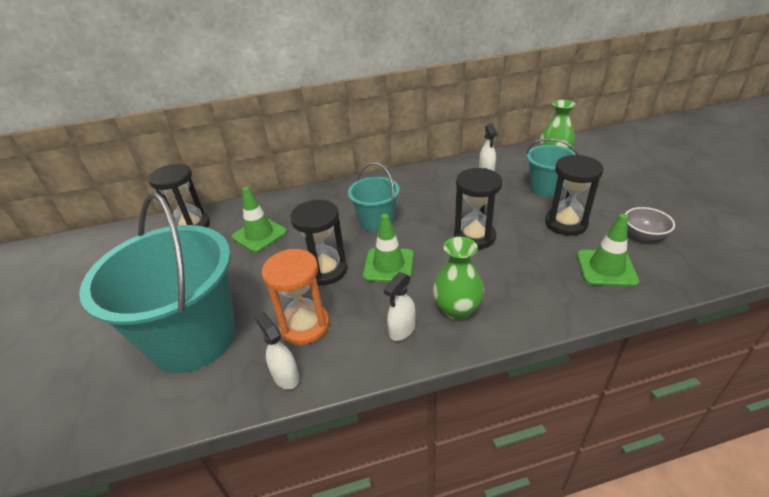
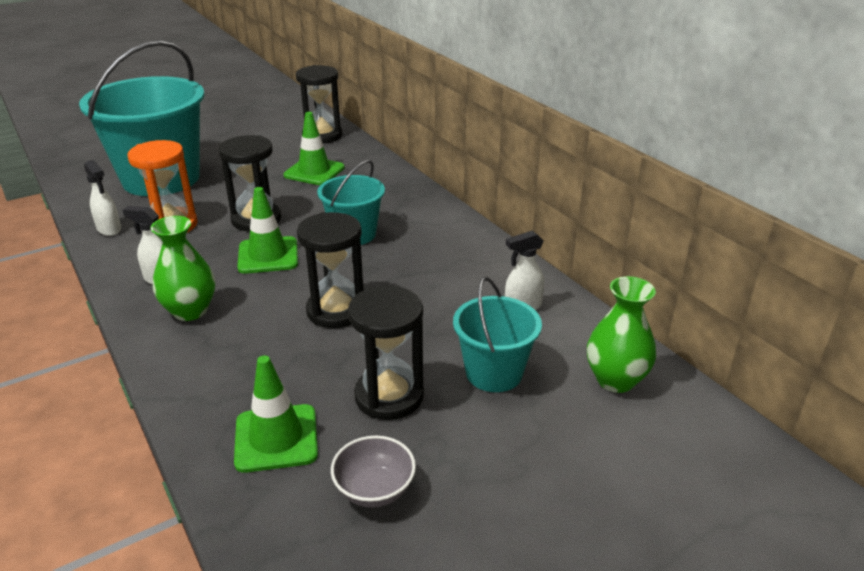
camera: 70 degrees right, 5 degrees down
white spray bottle [254,312,299,389] -> white spray bottle turned 105 degrees clockwise [84,160,121,236]

